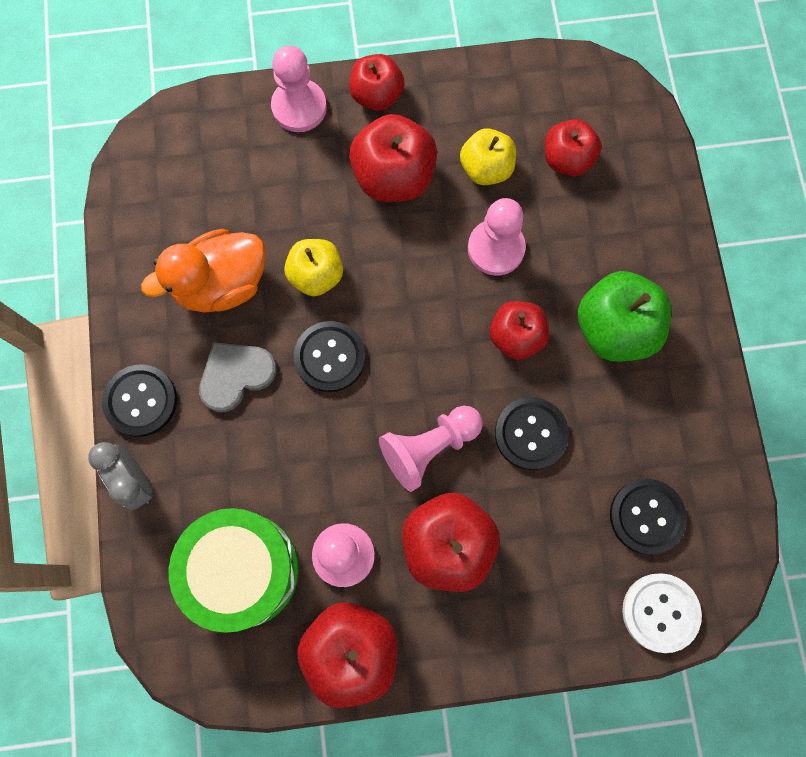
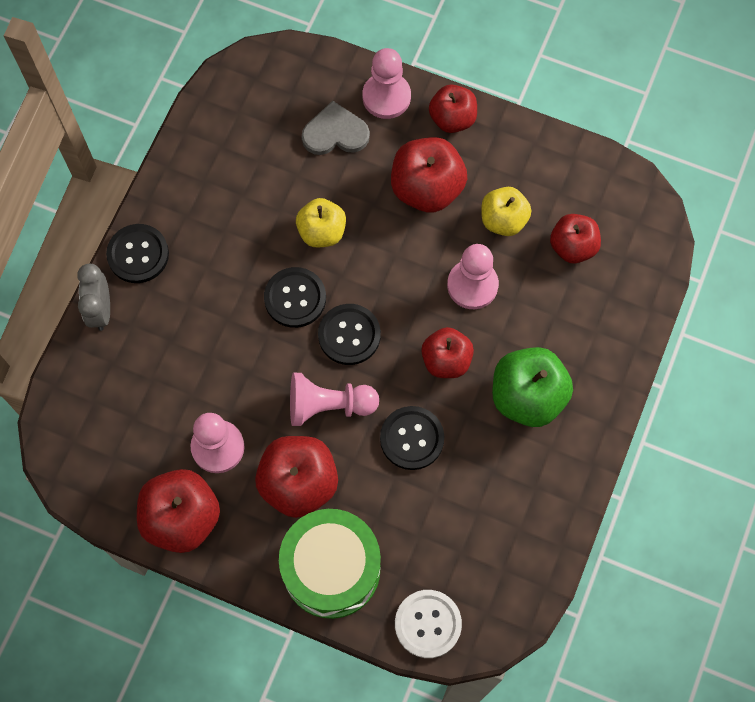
camera: 30 degrees right, 5 degrees down
orange duck [141,229,266,312] -> none
green drum [169,508,299,633] -> green drum moved to [279,509,381,619]
grey heart [199,342,277,412] -> grey heart moved to [302,101,370,155]
black button [610,479,687,555] -> black button moved to [318,304,381,365]

